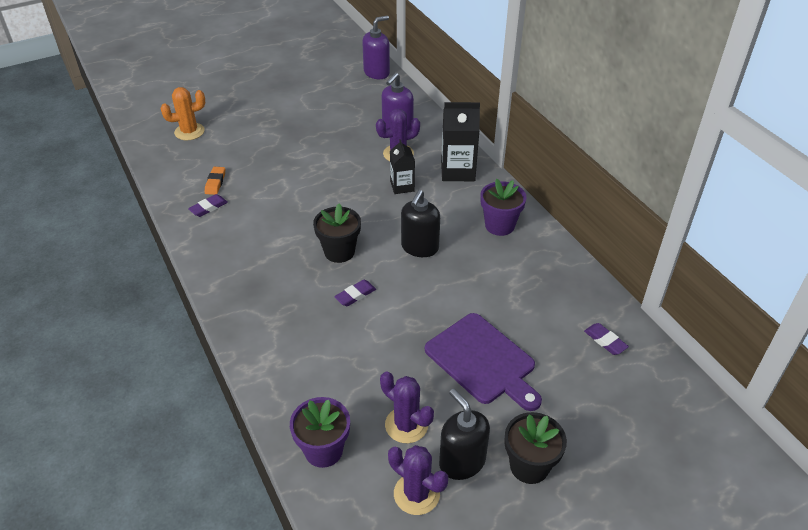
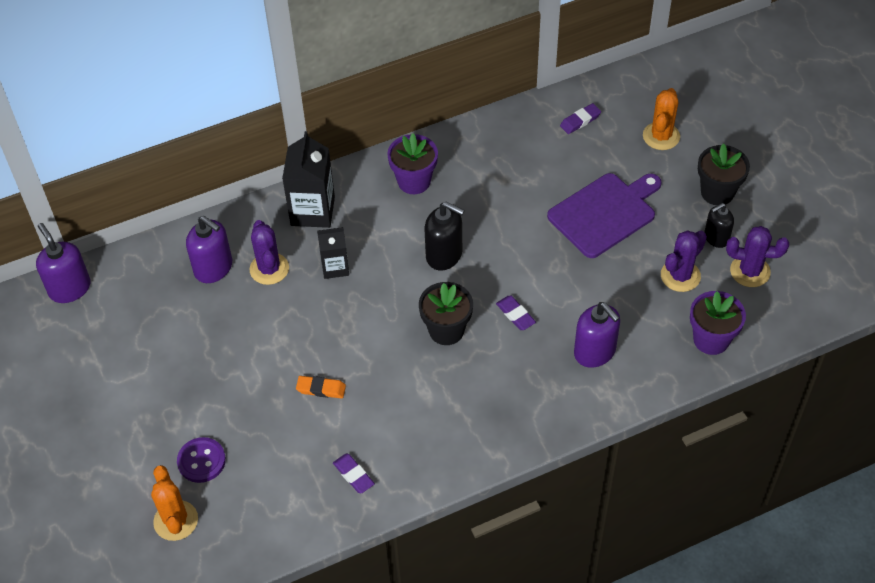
camera: 85 degrees left, 10 degrees up
orange eraser [205,167,225,195] -> orange eraser moved to [296,376,346,399]
purple cactus [388,445,448,515] -> purple cactus turned 60 degrees clockwise [726,226,789,287]
black soap dispenser [439,389,490,480] -> black soap dispenser [704,203,734,248], size x0.66
none -> purple button [177,437,226,483]
none -> purple soap dispenser [574,302,620,368]
none -> orange cactus [643,88,680,150]

